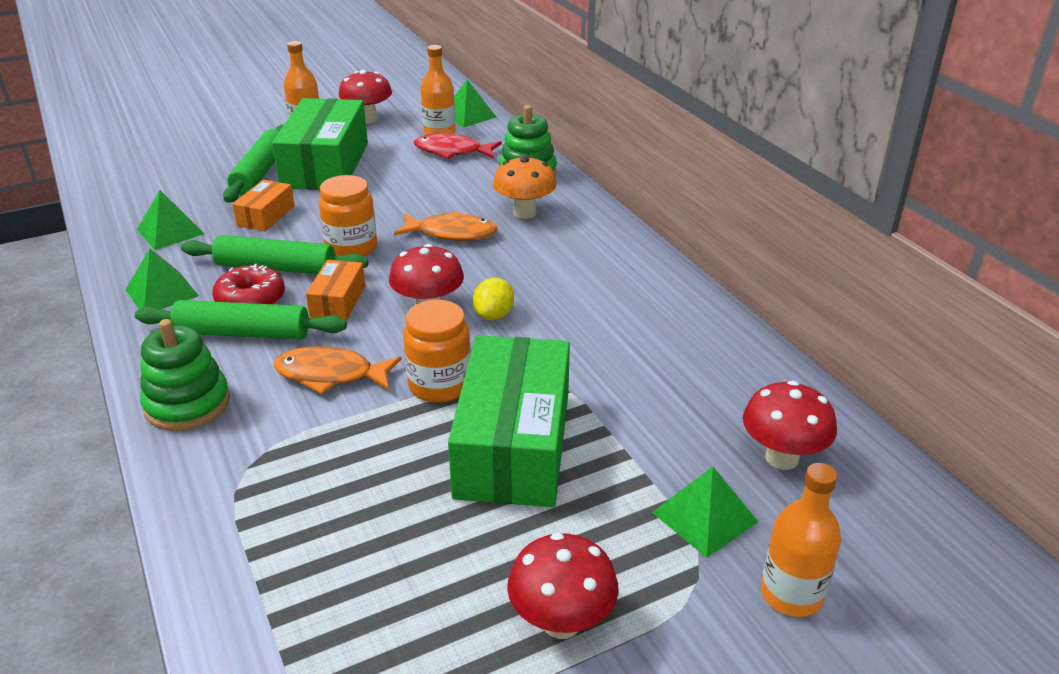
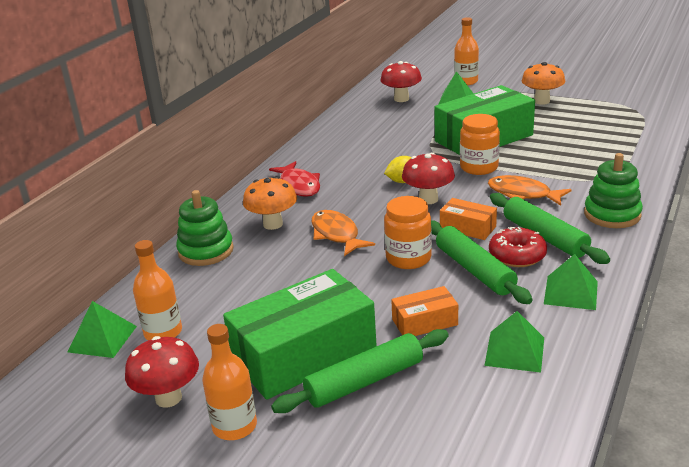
camera: 125 degrees left, 5 degrees down
orange fish [274,346,402,394] -> orange fish turned 150 degrees clockwise [488,175,572,206]
orange box [306,260,366,321] -> orange box turned 60 degrees clockwise [440,198,497,240]
red fish [414,133,502,159] -> red fish moved to [269,161,320,197]
red mushroom [507,533,619,639] -> orange mushroom [522,62,565,105]

